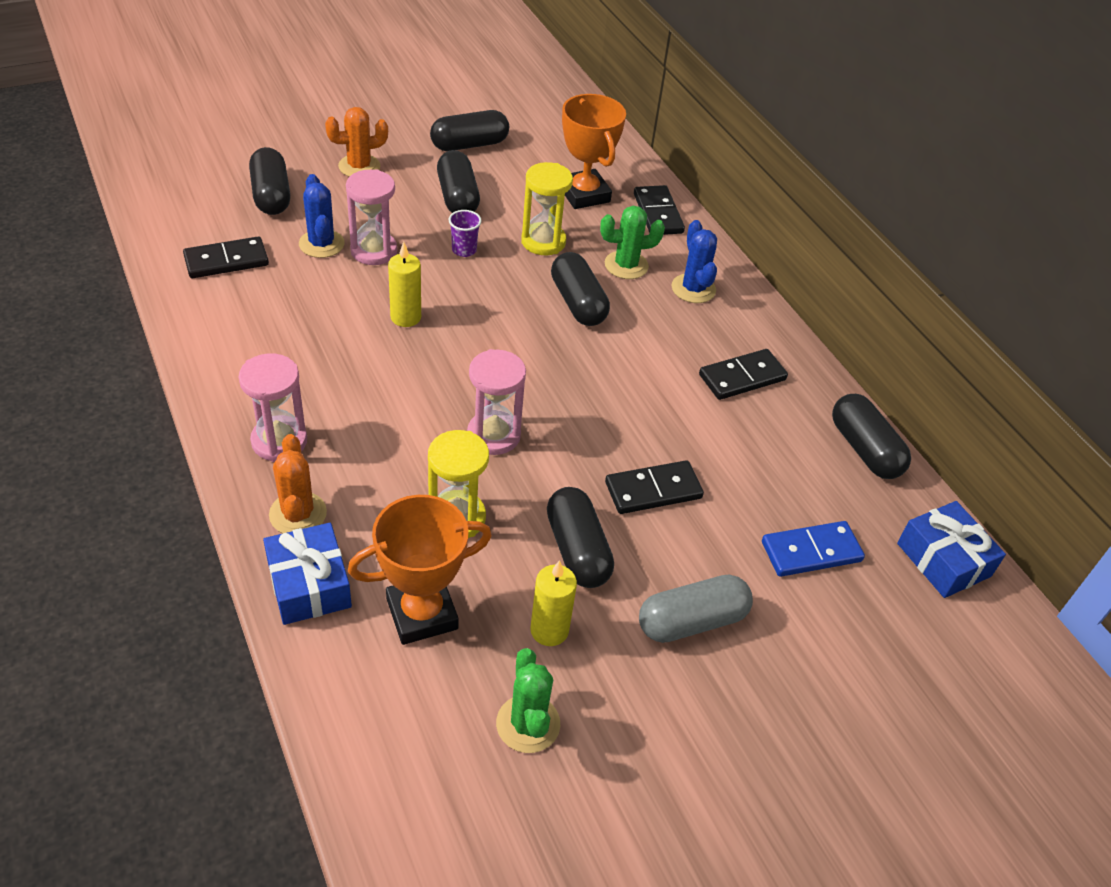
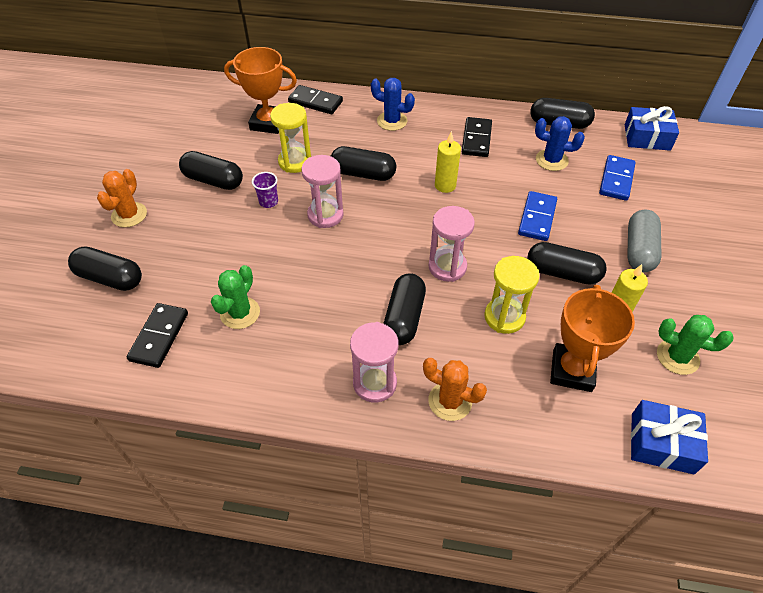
camera: 50 degrees left, 5 degrees up
blue gift [263,523,352,625] -> blue gift moved to [631,400,708,474]
blue cactus [299,174,345,258] -> blue cactus moved to [535,116,585,171]
pink hourglass [346,169,397,265] -> pink hourglass moved to [301,155,344,228]
yellow candle [388,242,421,327] -> yellow candle moved to [435,131,461,193]
black capsule [430,110,509,151] -> black capsule moved to [383,273,426,345]
green cactus [600,206,665,279] -> green cactus moved to [211,265,260,329]
black domino [605,460,704,514] -> blue domino [518,191,557,241]

